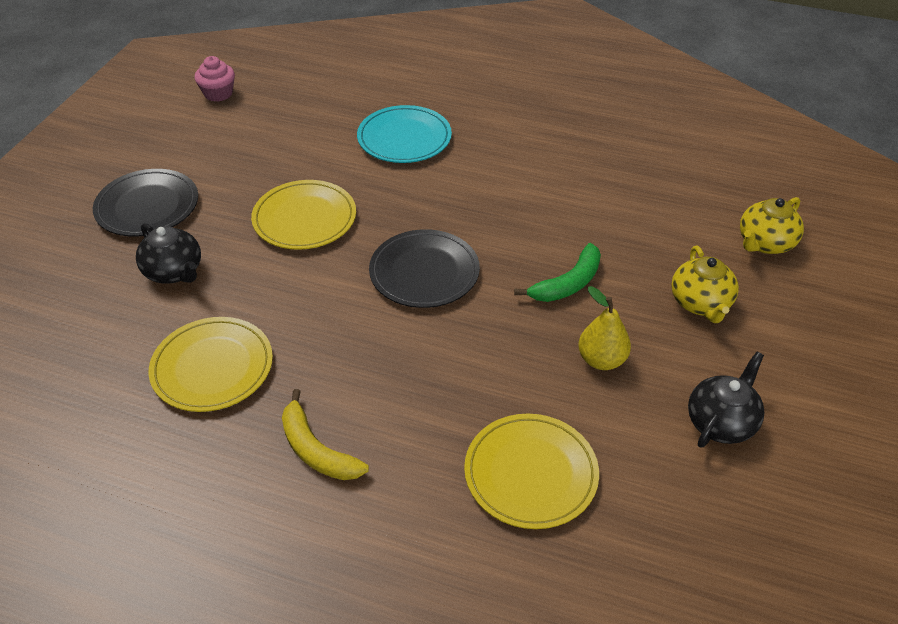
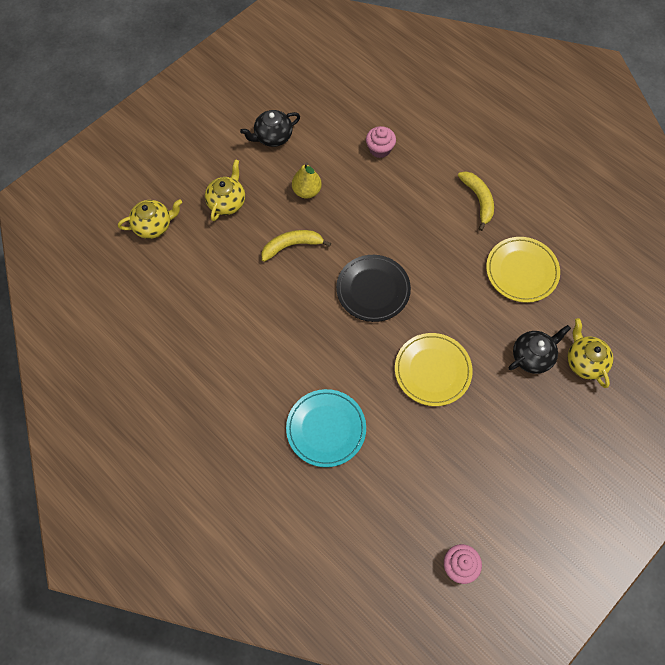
camera: 155 degrees left, 20 degrees up
black plate [93,169,198,237] -> none
black teapot [136,223,201,284] -> black teapot turned 75 degrees clockwise [509,325,571,374]
yellow plate [464,414,599,529] -> pink cupcake [366,126,396,158]
green banana [514,243,601,302] -> yellow banana [262,230,331,262]
none -> yellow teapot [568,318,613,388]

